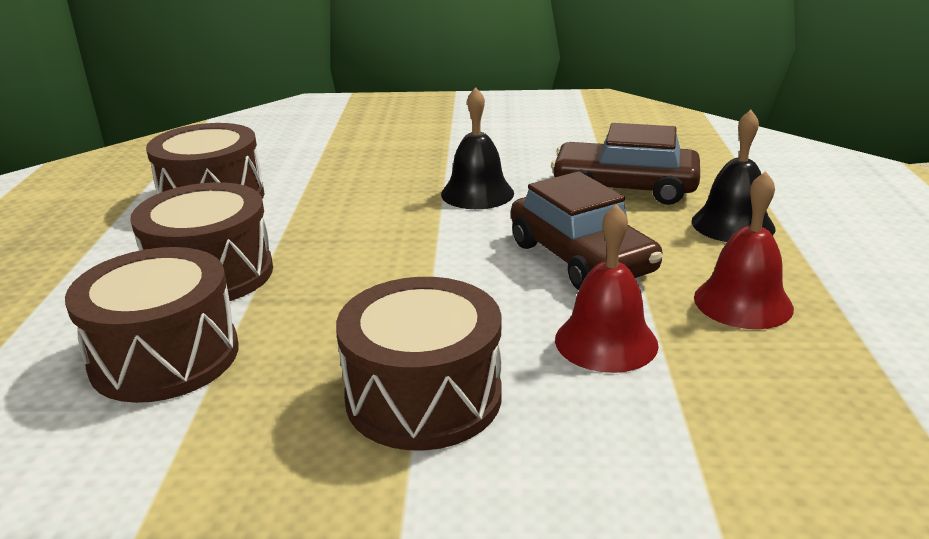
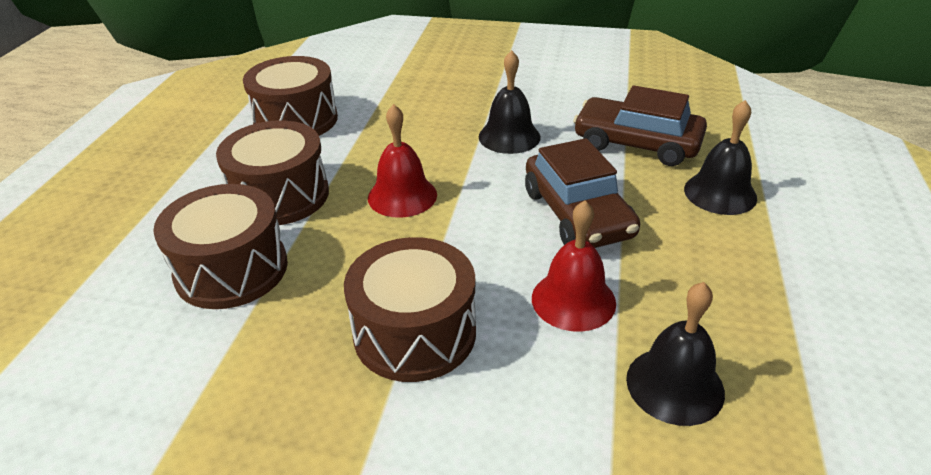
camera: 10 degrees right, 10 degrees up
red bell [694,171,794,329] -> red bell moved to [368,104,437,218]
none -> black bell [626,282,725,426]

